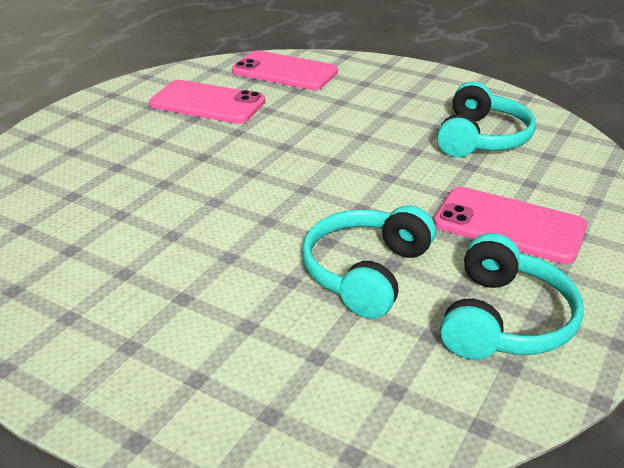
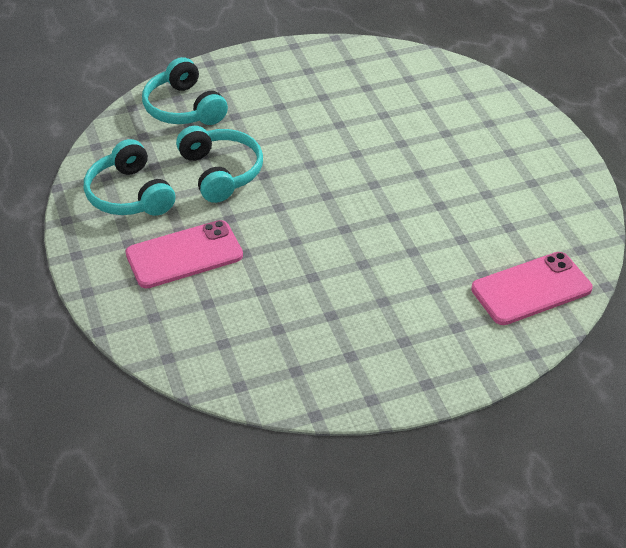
camera: 130 degrees right, 10 degrees up
pink phone [149,80,265,124] -> none
turquoise headphones [437,81,536,157] -> turquoise headphones moved to [142,57,228,125]

